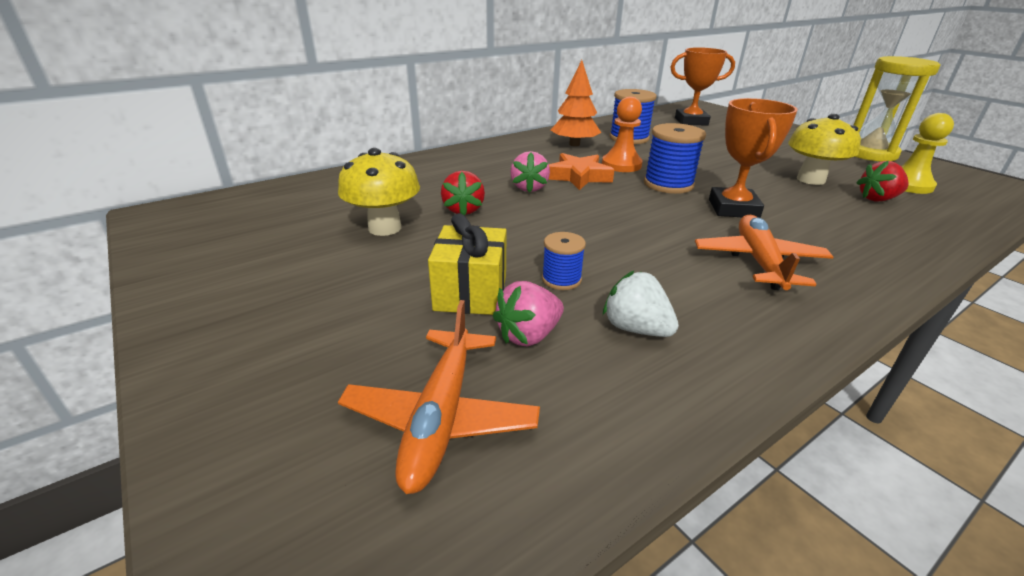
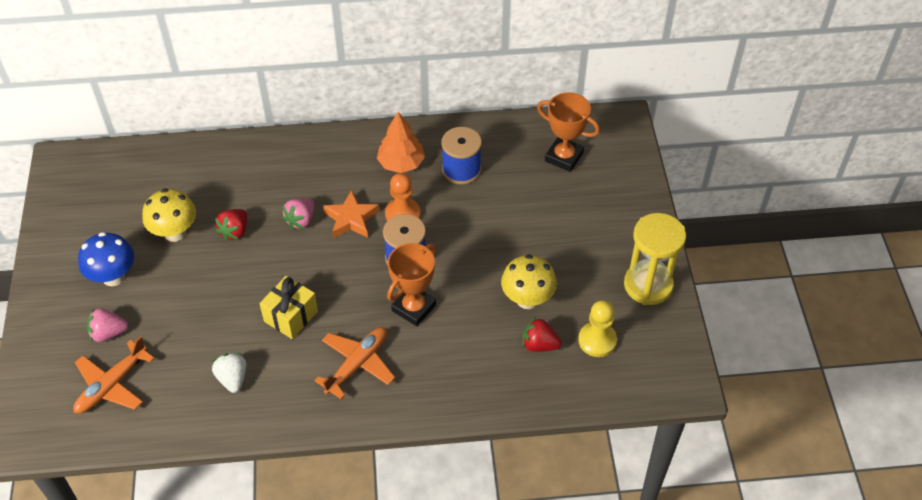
camera: 30 degrees right, 20 degrees up
yellow gift [428,213,507,315] -> yellow gift moved to [259,276,318,339]
pink strawberry [493,281,564,347] -> pink strawberry moved to [87,308,128,342]
blue spool [542,232,586,290] -> none
none -> blue mushroom [78,232,134,286]

